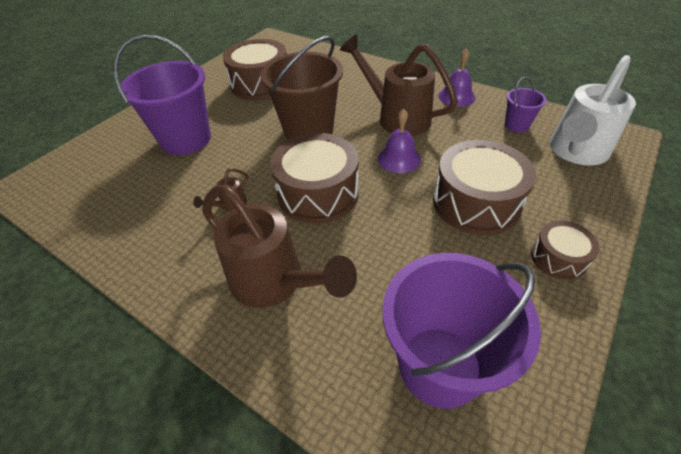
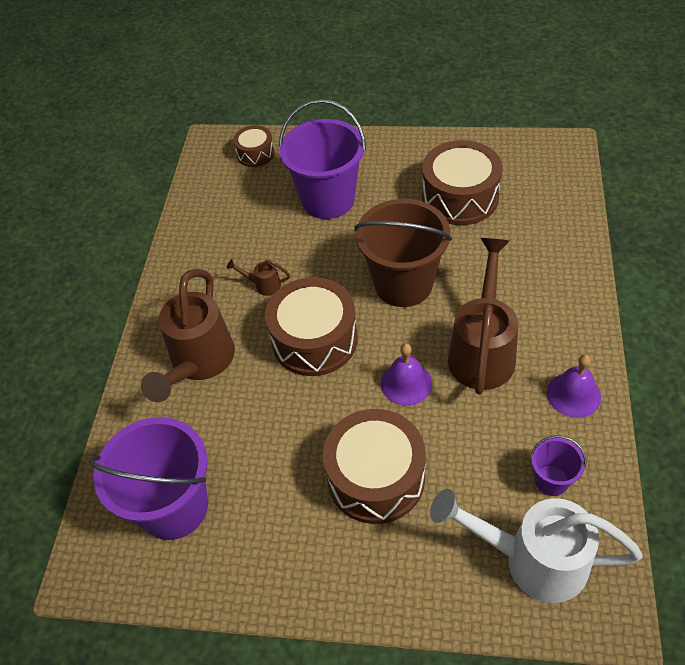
camera: 65 degrees right, 5 degrees up
brown drum [531,220,600,280] -> brown drum moved to [233,125,275,167]

